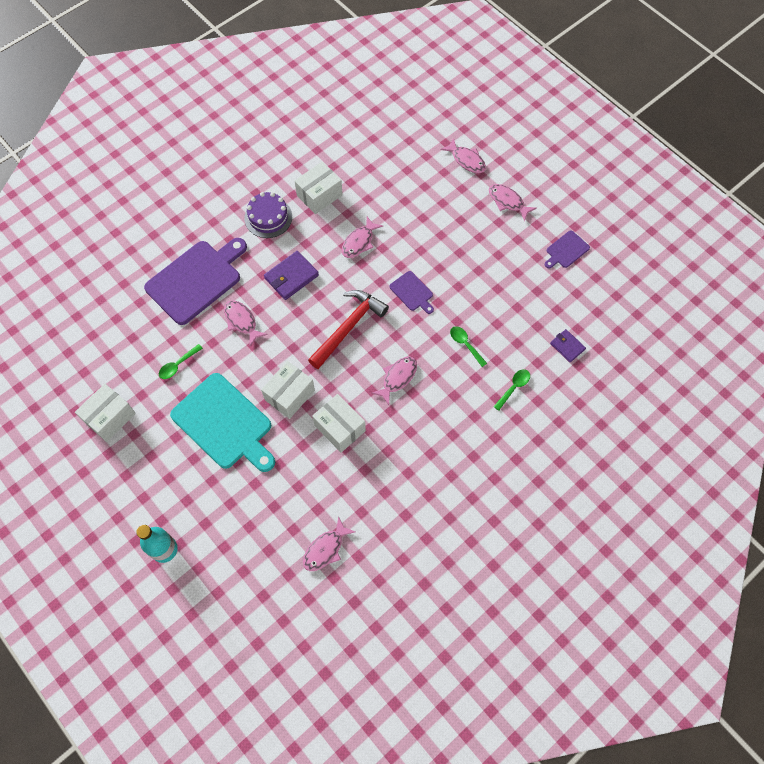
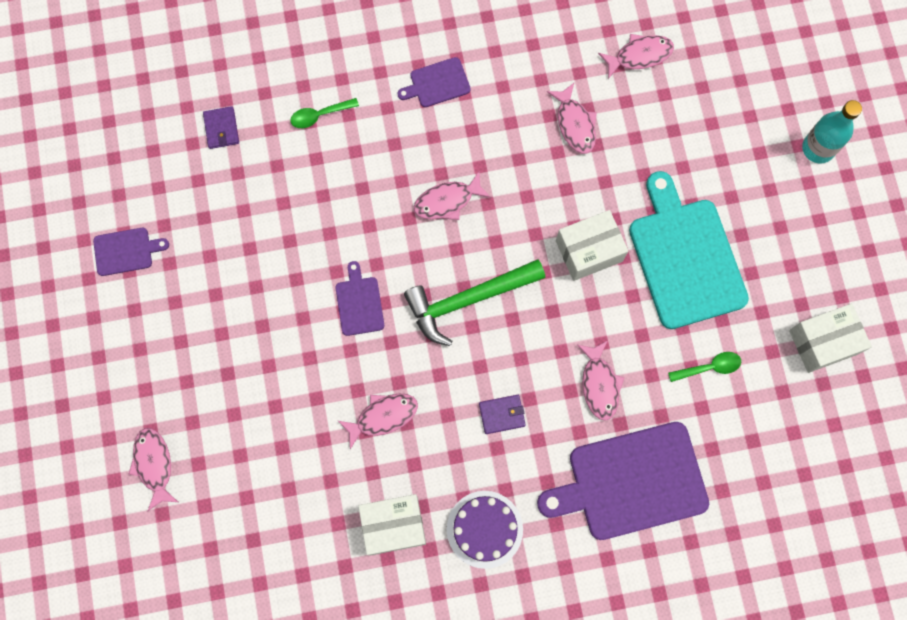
camera: 150 degrees left, 10 degrees up
purple wallet [264,251,319,300] -> purple wallet [479,395,526,434], size x0.62
red hammer [308,290,389,369] -> green hammer [404,259,545,346]
white box [312,394,366,453] -> none
green spoon [450,326,487,367] -> none
pink fish [489,184,537,221] -> pink fish moved to [547,83,597,154]
none -> purple cutting board [397,57,471,107]

